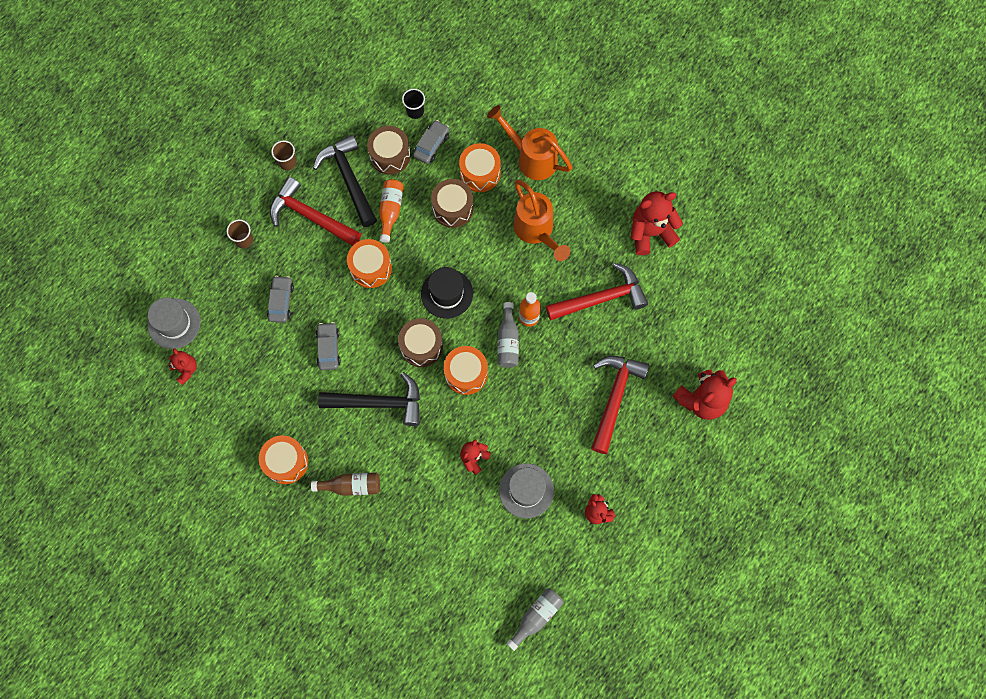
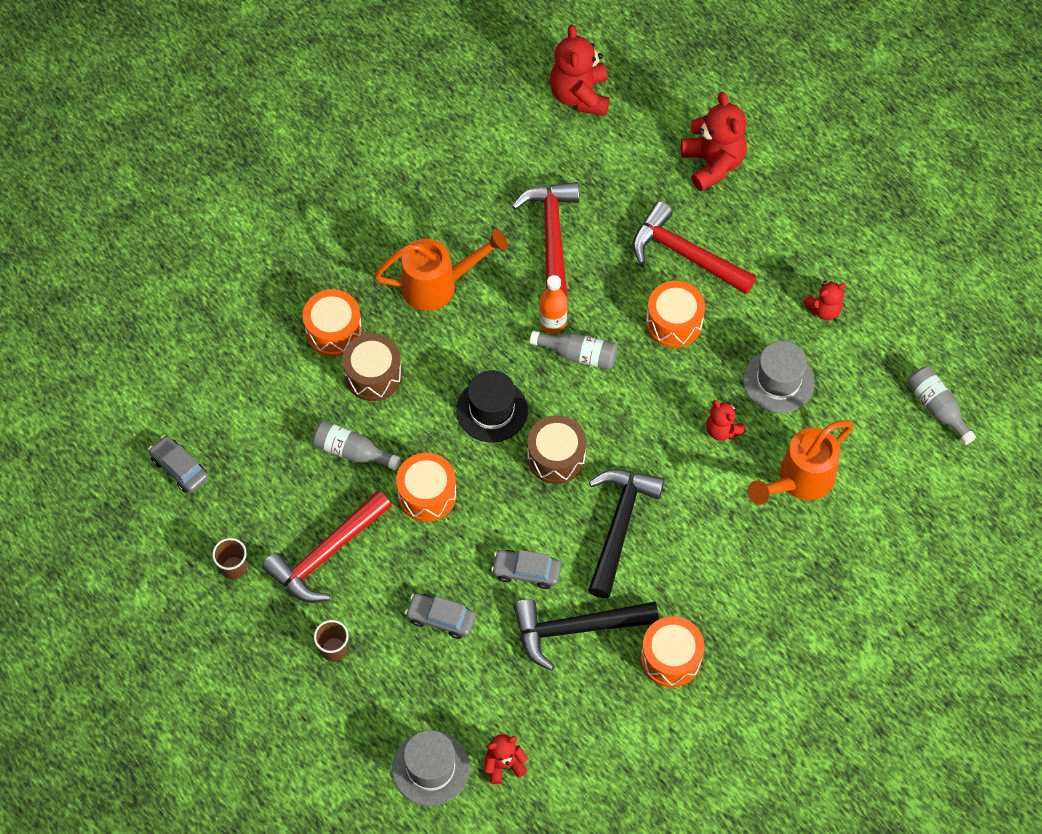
camera: 75 degrees left, 10 degrees down
brown bottle [311,472,380,496] -> none
black hammer [313,134,377,227] -> black hammer moved to [513,599,659,671]
brown drum [367,126,411,175] -> none
orange bottle [379,179,404,243] -> grey bottle [312,420,400,470]
black cup [402,89,425,119] -> none
grey car [413,120,449,164] -> grey car moved to [148,436,208,493]
orange drum [444,346,488,395] -> orange drum moved to [646,281,705,348]
orange watering can [487,105,572,180] -> orange watering can moved to [748,420,854,505]
red teddy bear [631,191,683,255] -> red teddy bear moved to [550,25,610,116]

